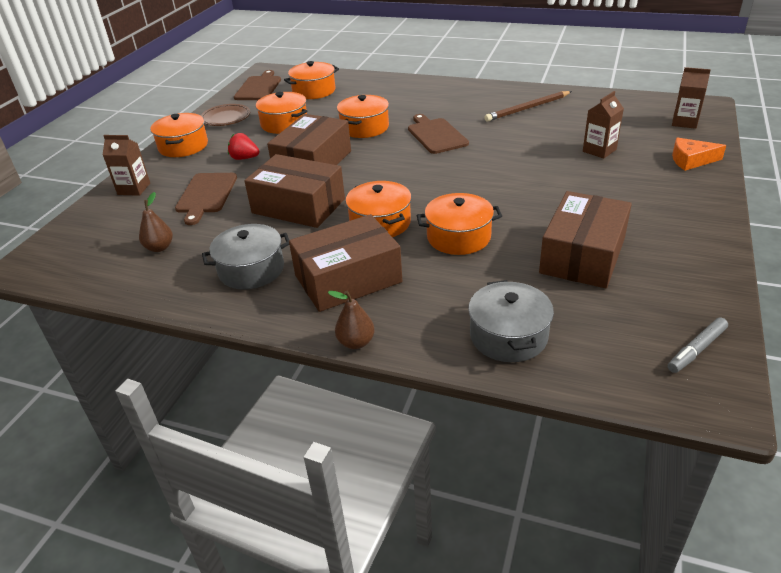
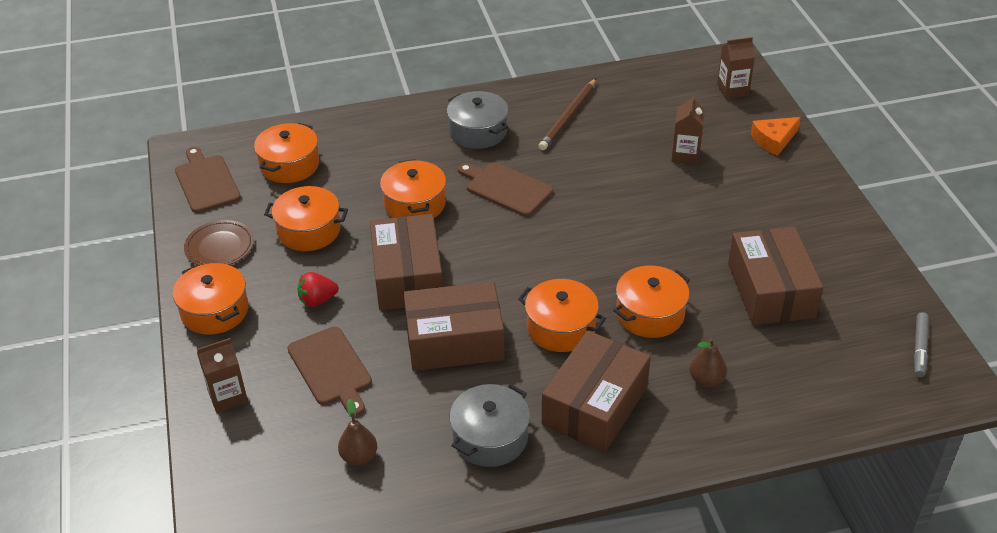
camera: 35 degrees left, 5 degrees up
brown pear [328,291,375,349] -> brown pear moved to [690,338,727,387]
grey pot [468,280,554,362] -> grey pot moved to [447,91,508,149]

